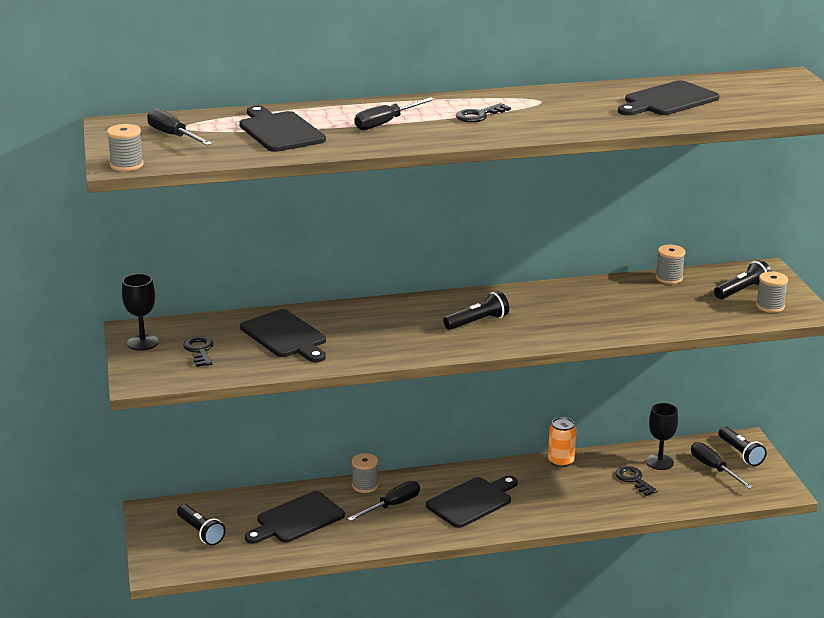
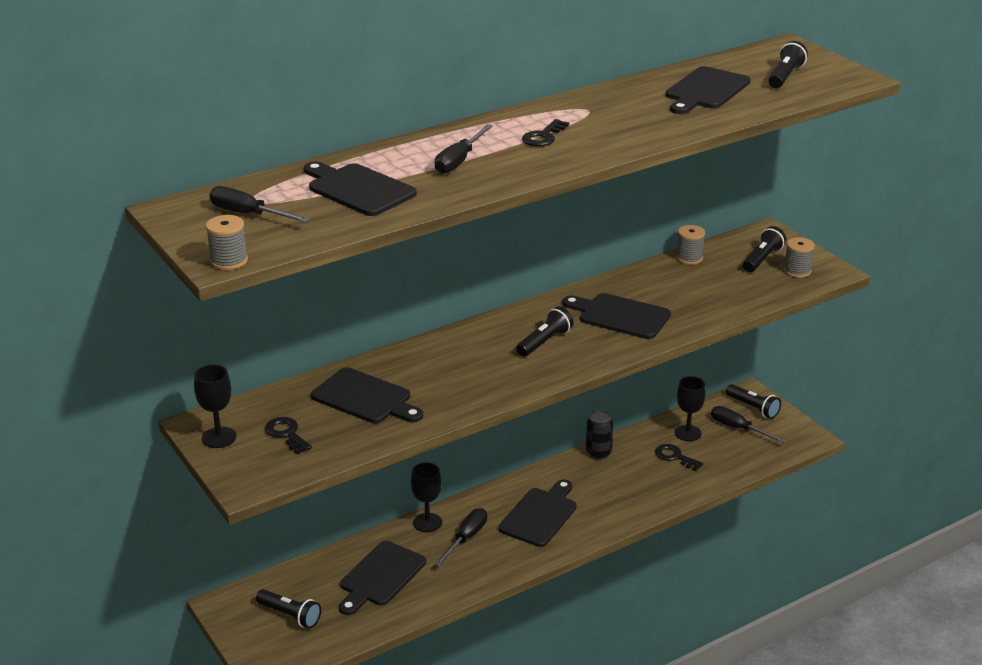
camera: 20 degrees left, 5 degrees up
grey spool [352,453,379,493] -> black goblet [411,463,442,532]
orange can [548,417,576,467] -> black can [586,410,614,459]
none -> black cutting board [563,293,671,339]
none -> black flashlight [769,41,808,88]

